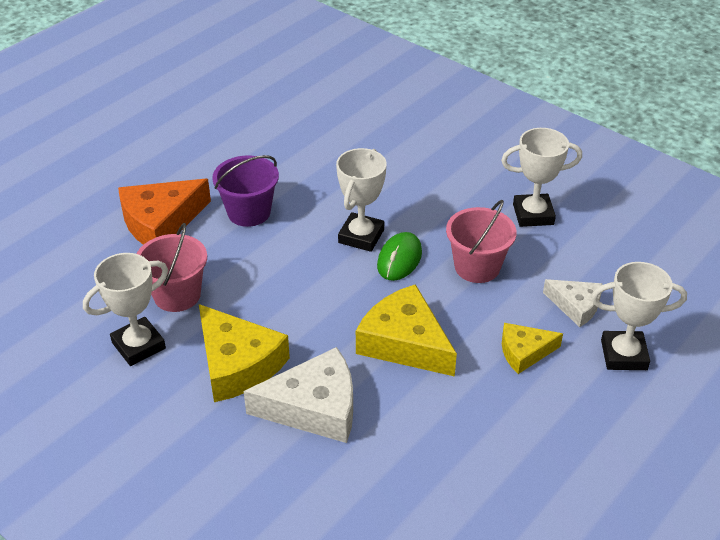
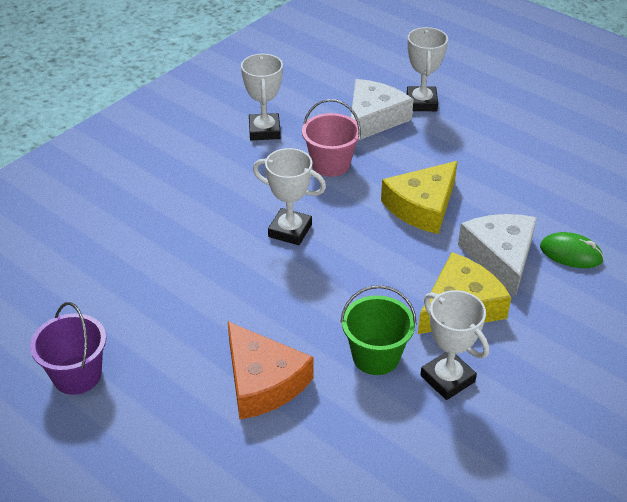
camera: 90 degrees left, 0 degrees up
pink bucket [136,223,207,312] -> green bucket [340,285,417,375]
purple bucket [212,155,279,227] -> purple bucket moved to [30,302,106,395]
green mouse [377,232,422,281] -> green mouse moved to [540,232,604,268]
yellow cheese [502,323,563,374] -> none
white cheese [543,279,602,327] -> white cheese [351,79,414,140], size x1.71

